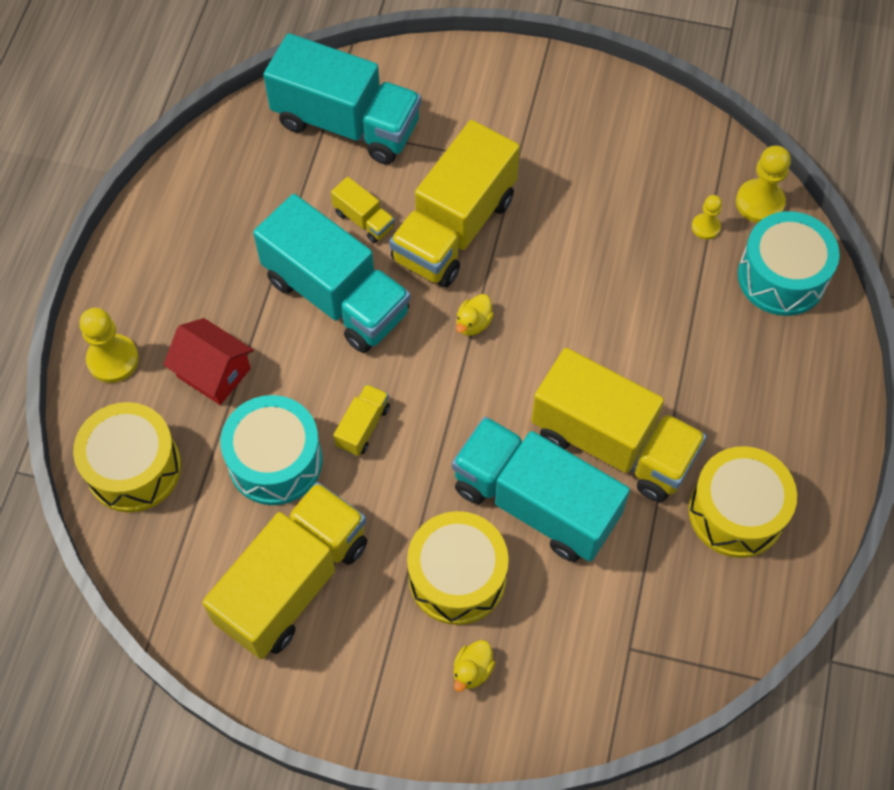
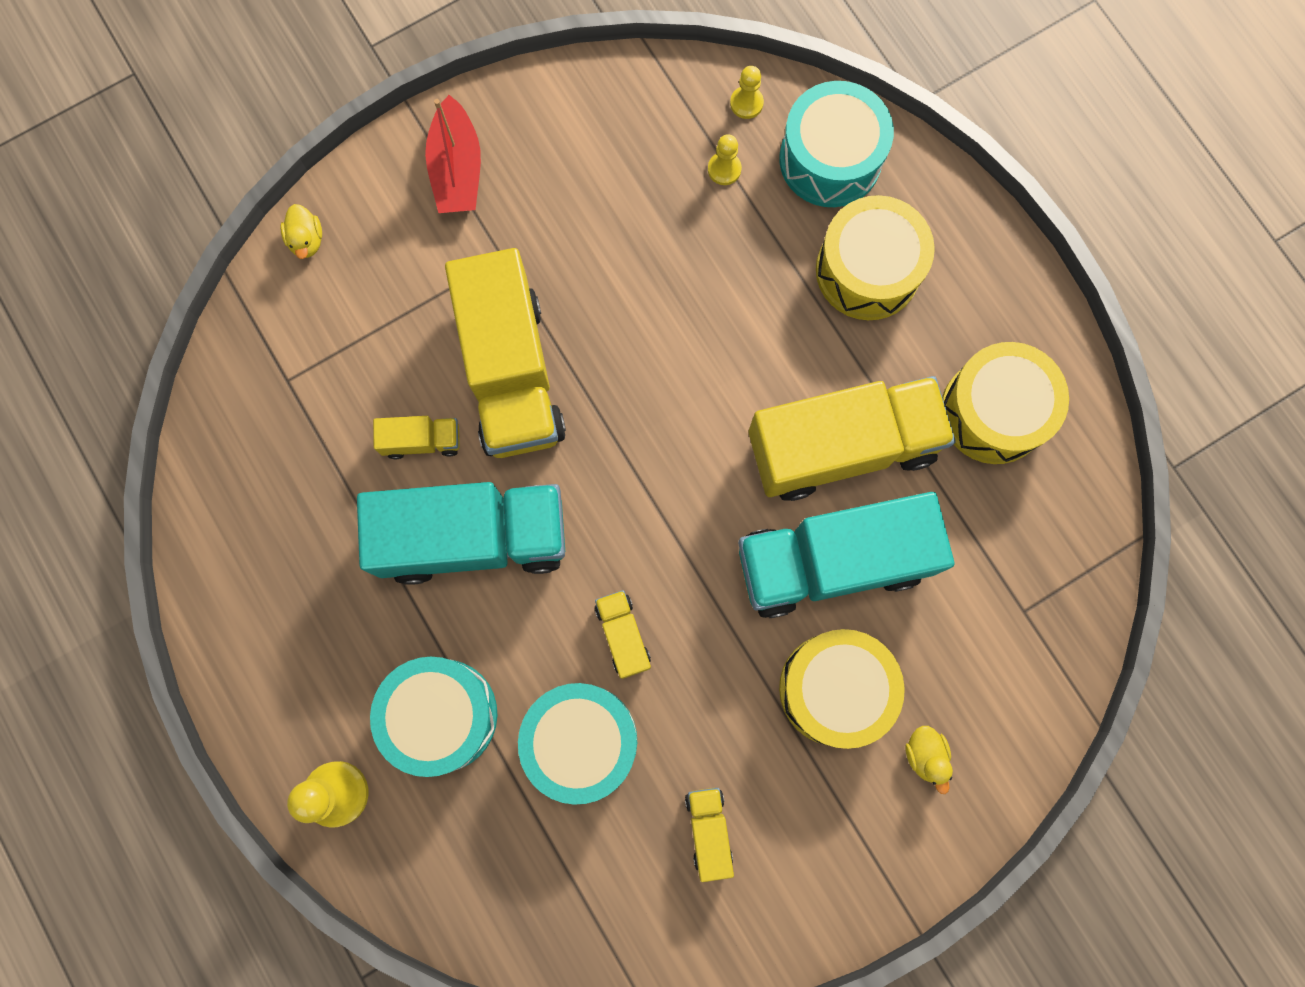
camera: 45 degrees left, 15 degrees up
yellow drum [73,402,181,513] -> yellow drum moved to [816,195,935,320]
red house [163,318,254,405] -> turquoise drum [370,657,497,777]
yellow truck [202,482,367,659] -> yellow truck [685,788,734,882], size x0.43
turquoise truck [263,33,421,164] -> none
yellow duck [456,294,494,336] -> yellow duck moved to [280,204,322,259]
yellow pawn [736,146,791,223] -> yellow pawn [730,66,764,119], size x0.58
none -> red boat [425,95,481,213]

